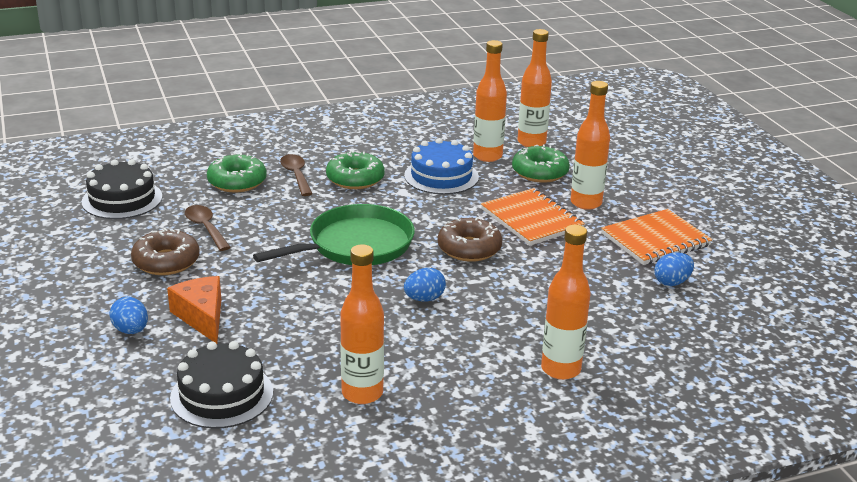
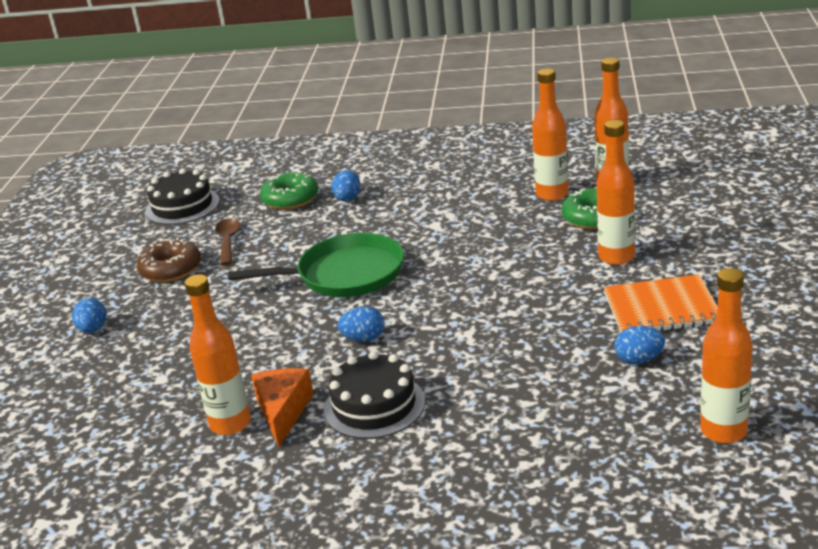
camera: 30 degrees right, 0 degrees up
orange cheese [167,276,221,344] -> orange cheese moved to [251,368,314,447]
black cake [170,341,273,429] -> black cake moved to [324,351,425,439]
brown spoon [280,154,312,196] -> blue egg [332,170,360,202]
green donut [326,150,385,189] -> none
blue cake [404,138,479,194] -> none
brown donut [438,217,502,262] -> none
orange notebook [481,188,585,246] -> none
orange bottle [541,225,591,380] -> orange bottle moved to [700,268,753,443]

